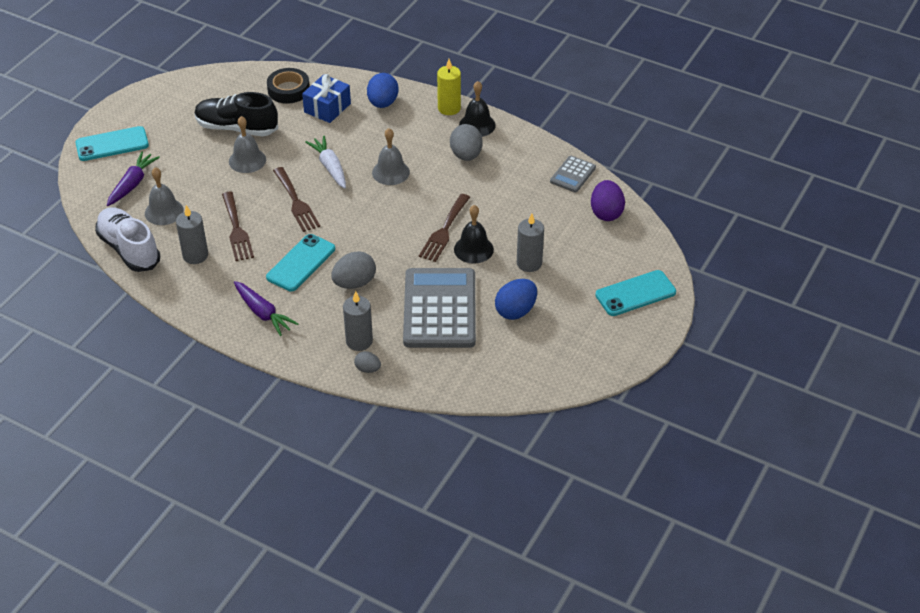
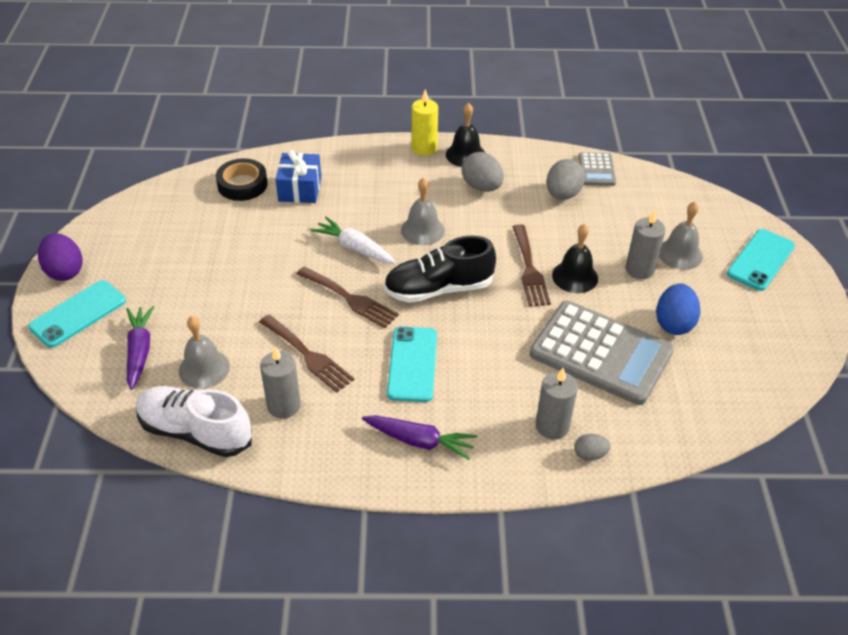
camera: 30 degrees left, 0 degrees up
black shoe [195,92,278,137] -> black shoe moved to [384,236,496,303]
grey bell [229,116,266,173] -> grey bell moved to [659,202,703,270]
grey egg [331,251,376,289] -> grey egg moved to [546,159,585,200]
blue egg [367,73,399,108] -> none
grey calculator [403,268,476,348] -> grey calculator turned 150 degrees clockwise [530,301,674,405]
purple egg [591,180,625,221] -> purple egg moved to [38,233,83,281]

